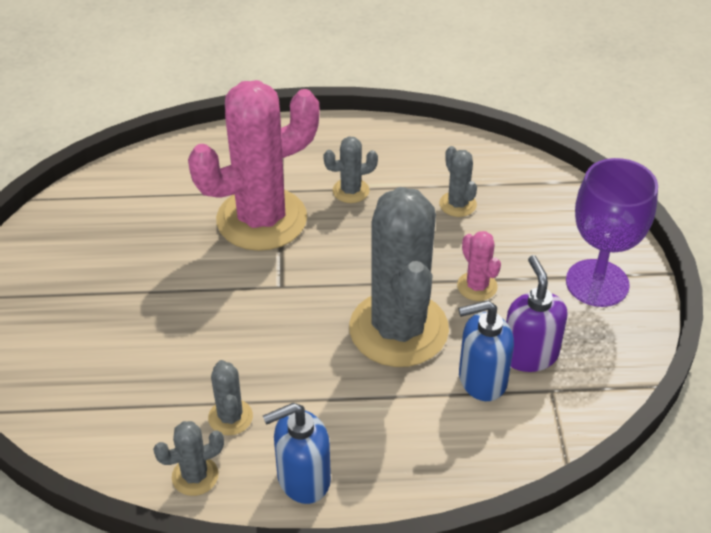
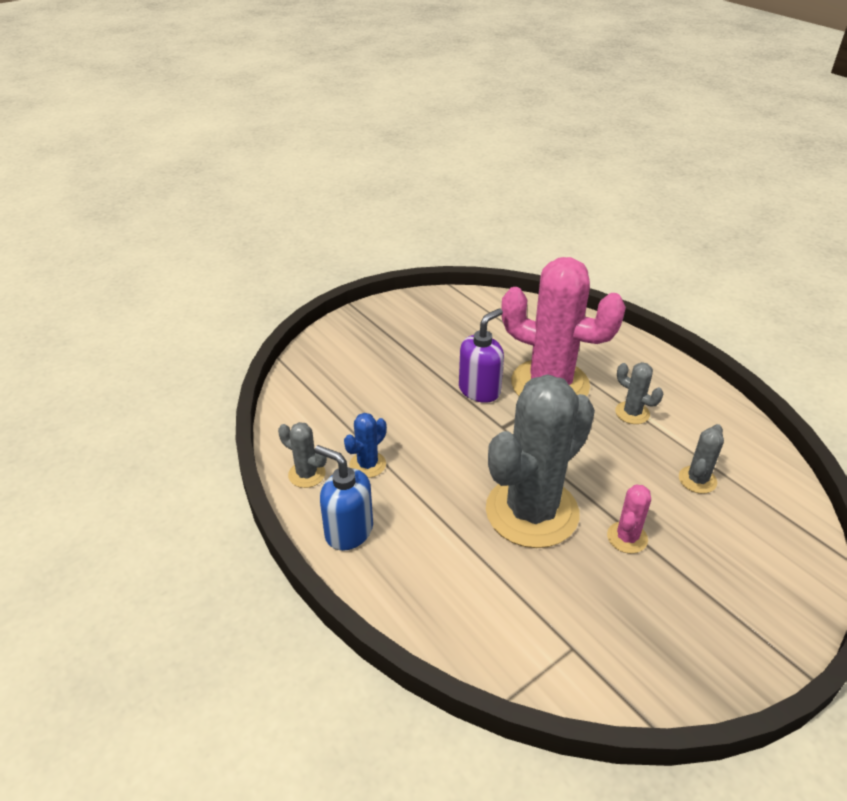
camera: 55 degrees right, 5 degrees down
grey cactus [208,360,253,435] -> blue cactus [344,413,387,478]
blue soap dispenser [458,300,514,401] -> none
purple soap dispenser [506,255,567,372] -> purple soap dispenser moved to [459,308,504,403]
purple goblet [566,158,658,307] -> none

